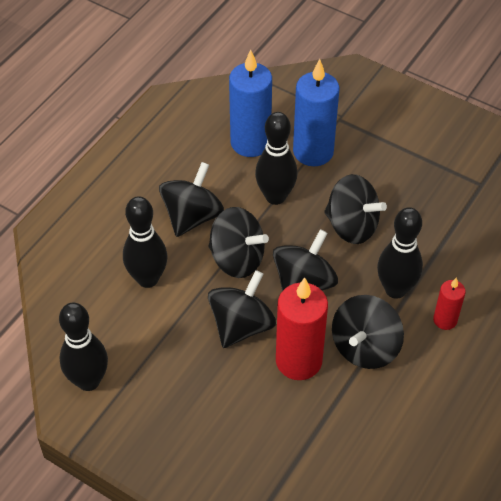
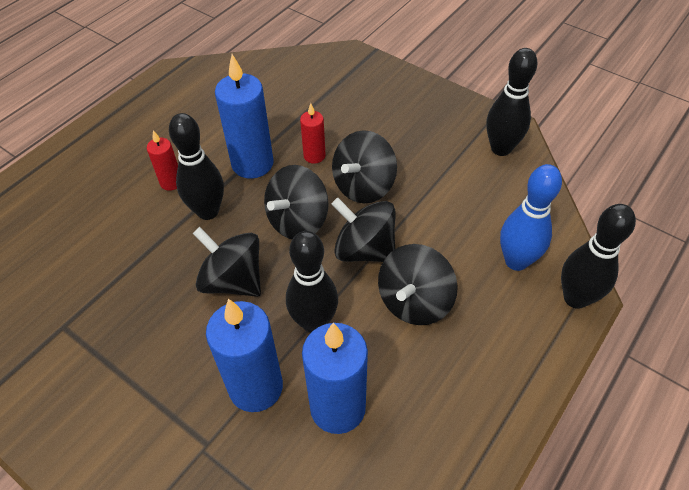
camera: 175 degrees left, 0 degrees up
black bowling pin [123,196,167,288] -> black bowling pin moved to [561,204,636,309]
red candle [276,277,328,380] -> red candle [300,103,326,164], size x0.53
black spinning top [332,295,404,369] -> blue candle [215,54,274,179]
none -> blue bowling pin [500,164,562,271]

